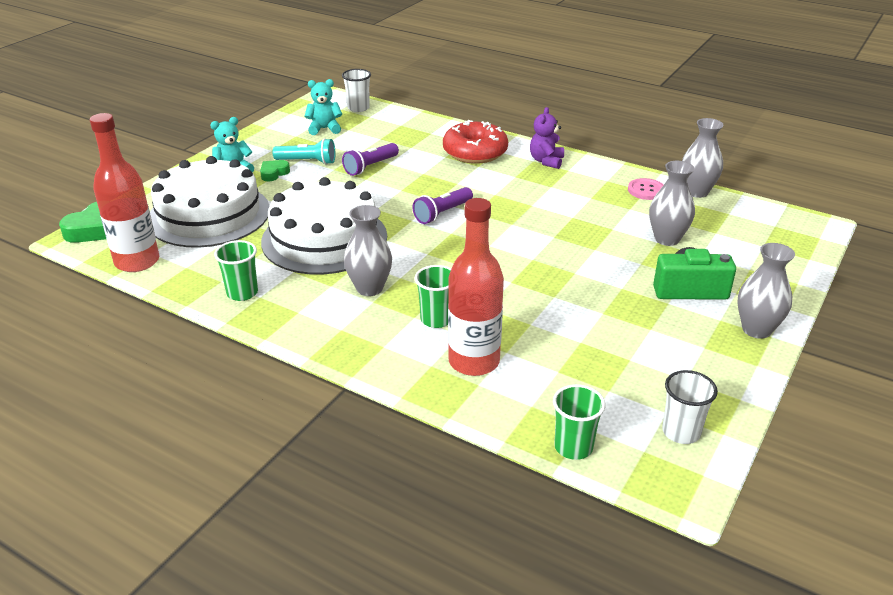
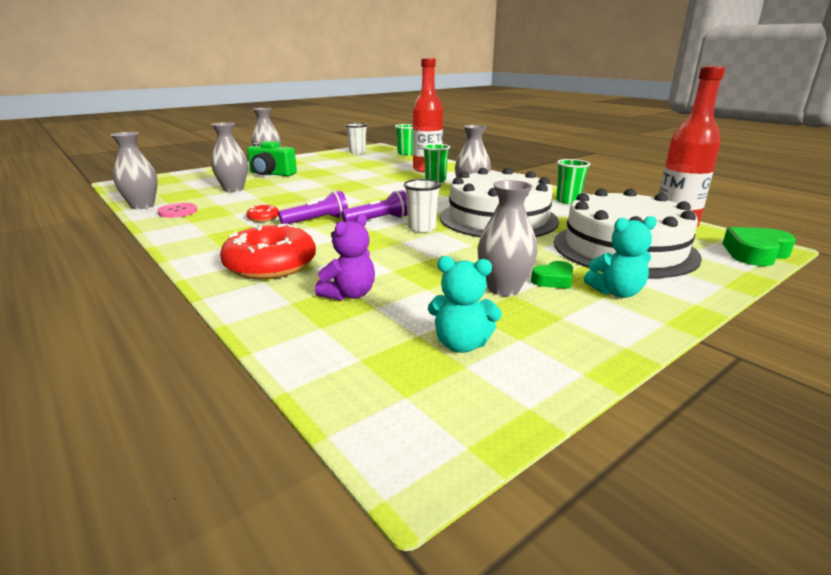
camera: 160 degrees left, 10 degrees down
turquoise flashlight [273,138,335,165] -> grey vase [477,180,537,296]
white cup [342,69,371,112] -> white cup moved to [403,179,441,233]
purple flashlight [342,143,399,176] -> purple flashlight moved to [278,190,348,224]
purple teddy bear [530,107,564,169] -> purple teddy bear moved to [315,214,375,301]
none -> red donut [246,204,279,222]

